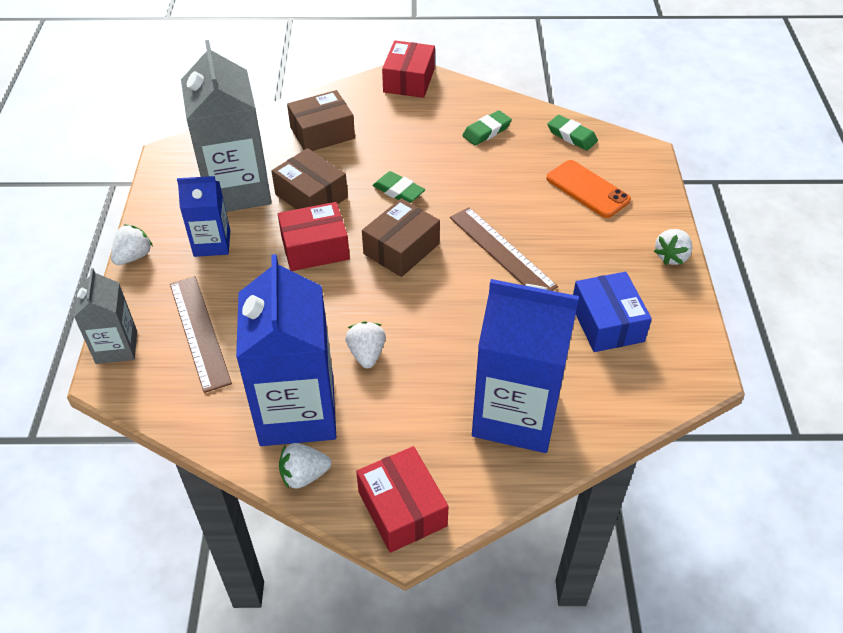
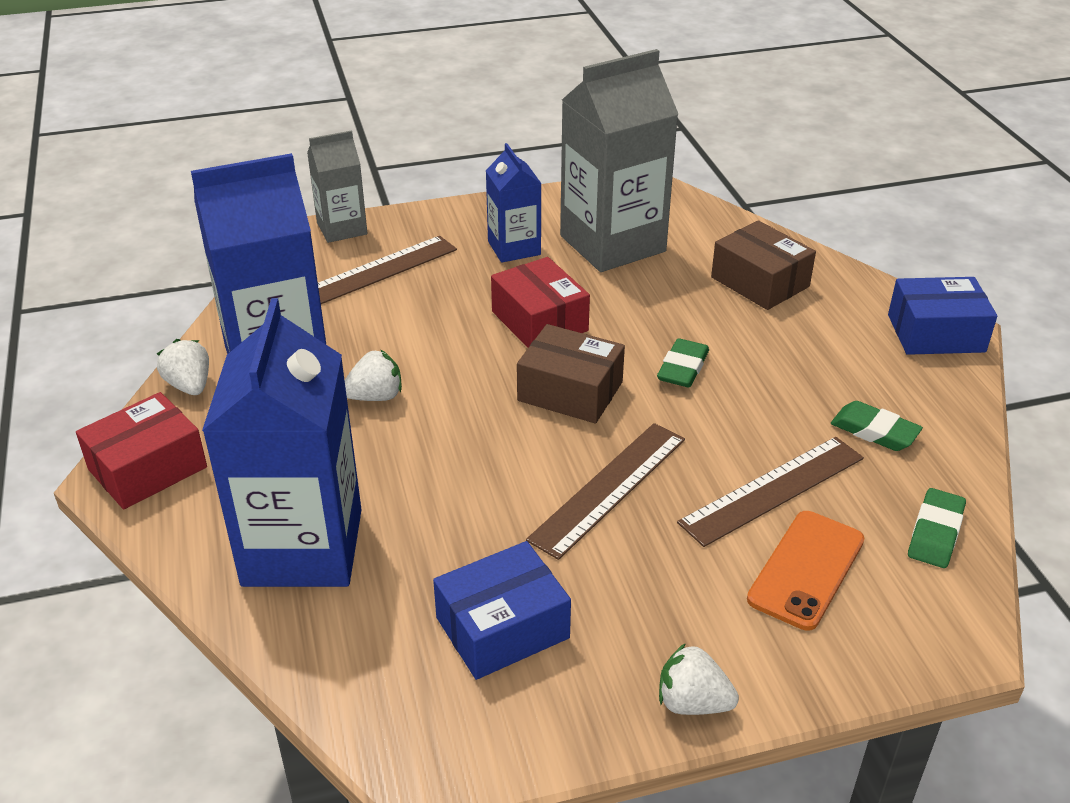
camera: 75 degrees right, 10 degrees down
white strawberry [111,224,153,265] -> none
brown box [272,148,348,209] -> none
red box [382,40,435,98] -> blue box [888,277,997,355]
none -> brown ruler [677,437,864,547]

